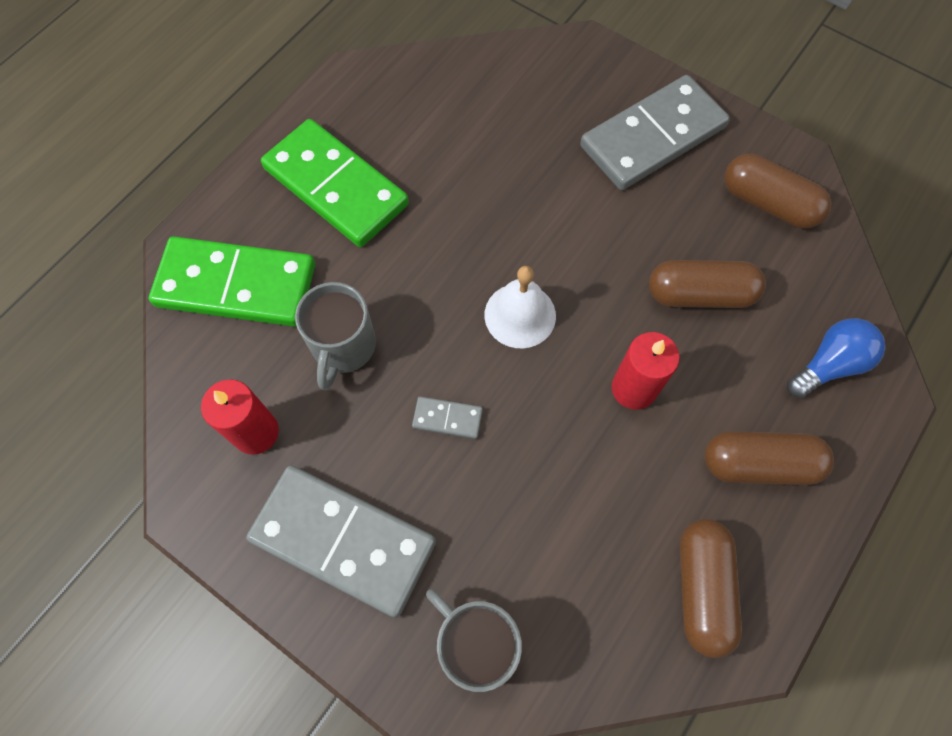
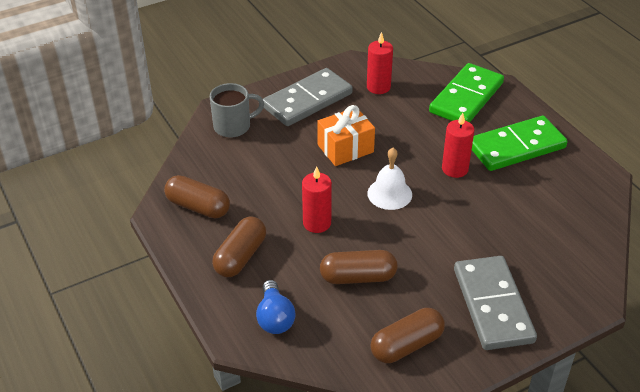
camera: 115 degrees right, 25 degrees down
grey mug [295,282,376,390] -> none
grey domino [412,396,483,439] -> orange gift [317,105,375,166]
brown capsule [649,260,766,308] -> brown capsule turned 60 degrees clockwise [320,250,398,284]
none -> red candle [442,112,474,178]

